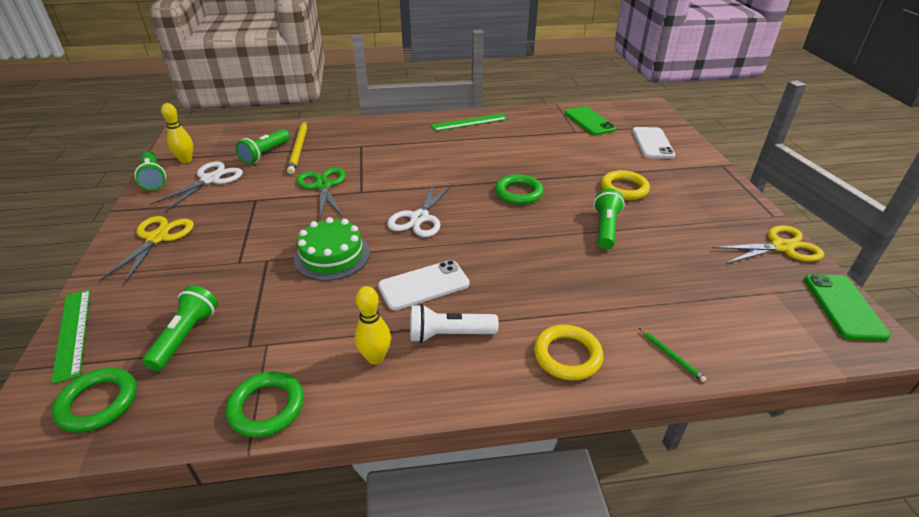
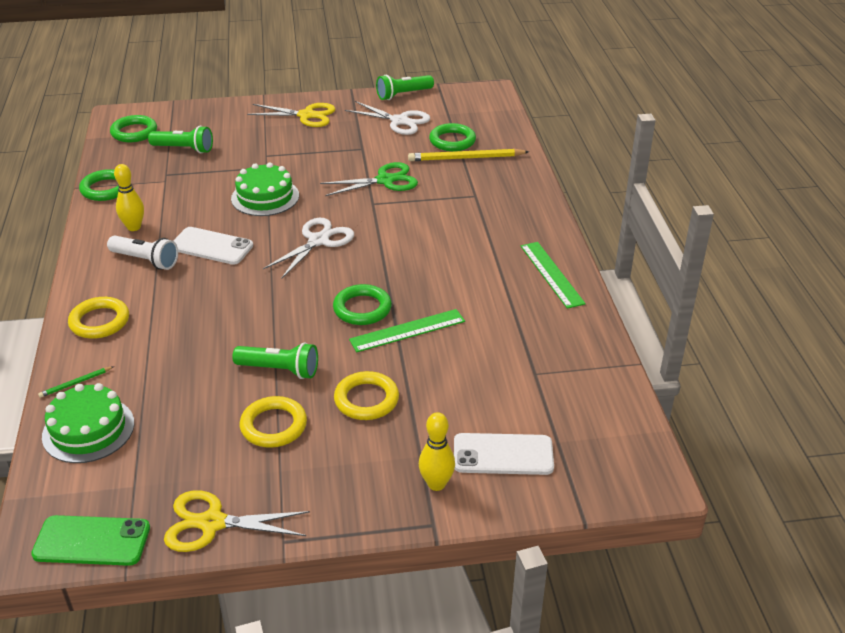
camera: 90 degrees right, 0 degrees up
green ruler [51,289,90,384] -> green ruler moved to [349,309,465,352]
yellow bowling pin [161,103,193,163] -> yellow bowling pin moved to [419,412,455,491]
green flashlight [236,129,290,164] -> green ring [429,123,476,151]
white phone [378,260,470,310] -> white phone turned 45 degrees counterclockwise [173,227,253,265]
white scissors [387,183,453,237] -> white scissors turned 105 degrees clockwise [263,218,354,278]
white flashlight [410,304,499,343] -> white flashlight turned 120 degrees clockwise [107,236,178,270]
green phone [564,106,616,135] -> none
yellow scissors [712,225,824,264] -> yellow scissors turned 105 degrees clockwise [164,490,310,552]
none -> green cake [42,383,134,463]
none -> yellow ring [240,396,307,448]

